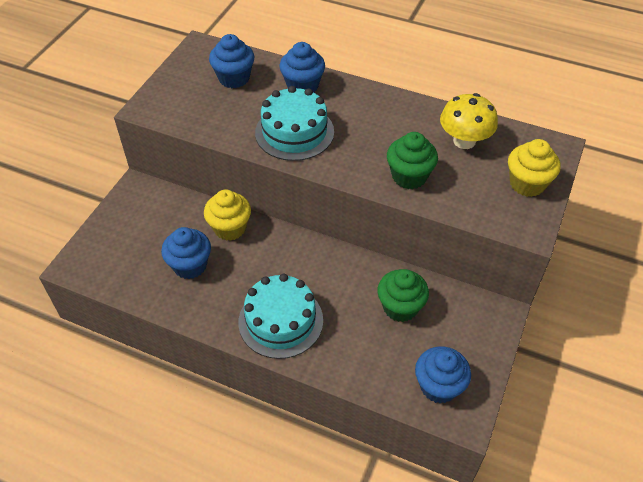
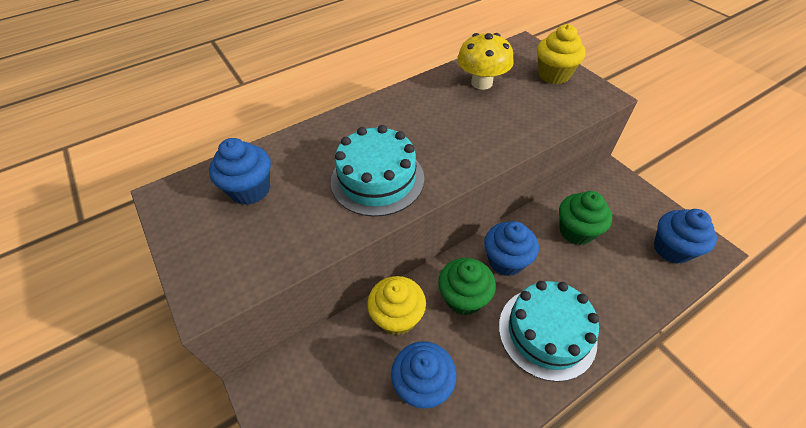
camera: 55 degrees left, 0 degrees up
blue cupcake [279,42,325,93] -> blue cupcake moved to [484,221,539,276]
green cupcake [387,132,438,189] -> green cupcake moved to [438,258,496,315]

